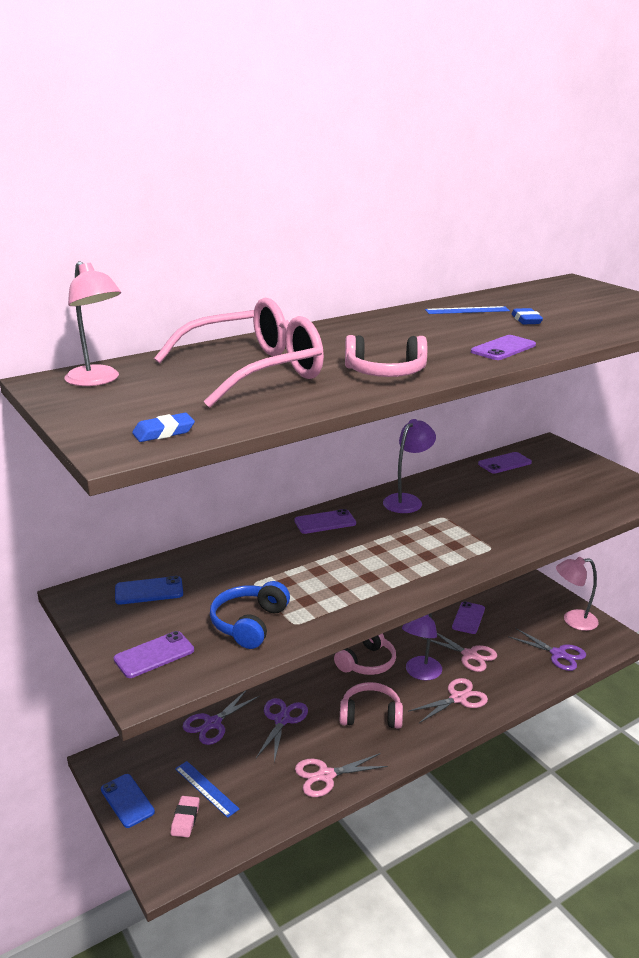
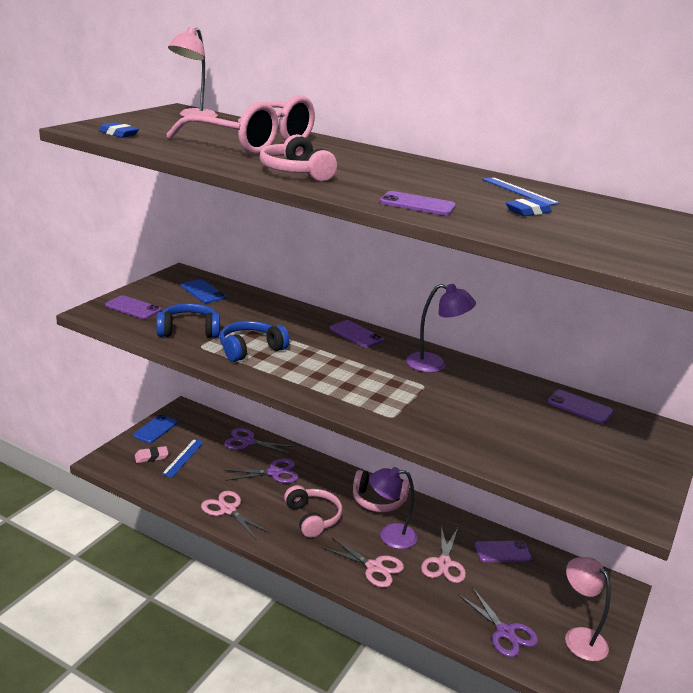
camera: 60 degrees right, 0 degrees up
purple scissors [508,628,586,671] -> purple scissors turned 45 degrees counterclockwise [458,587,538,657]
none -> blue headphones [220,321,289,362]

